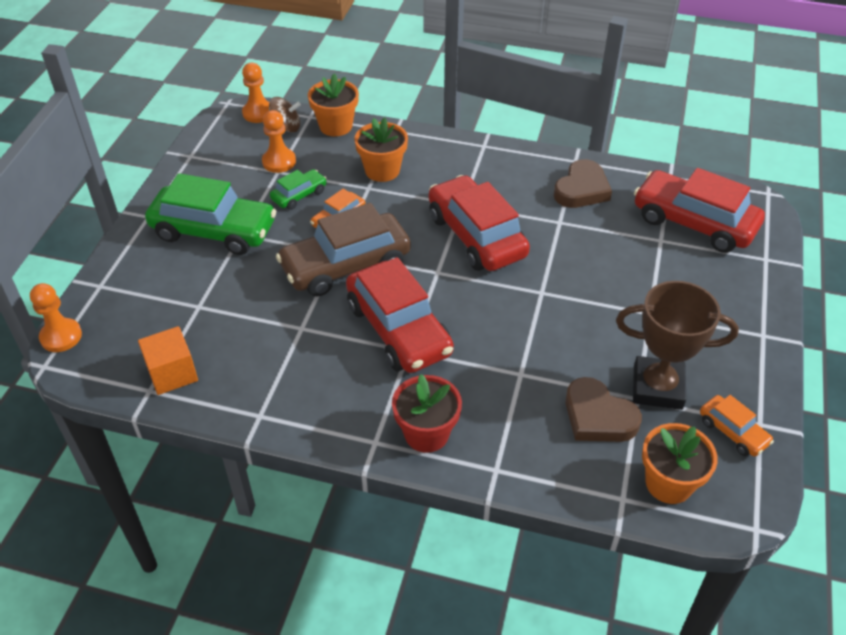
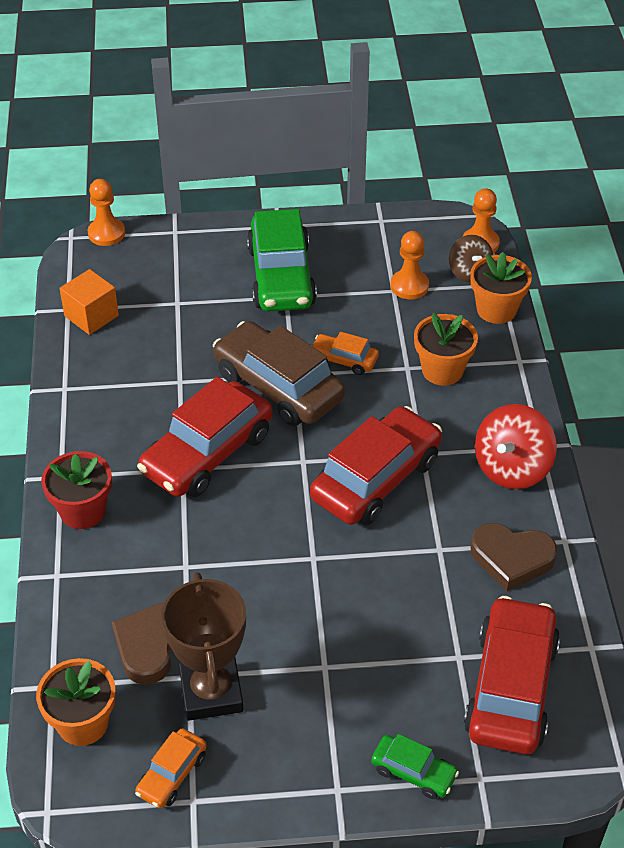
camera: 70 degrees right, 0 degrees up
green car [270,169,327,210] -> green car moved to [371,734,459,799]
none -> red spinning top [475,404,557,489]

